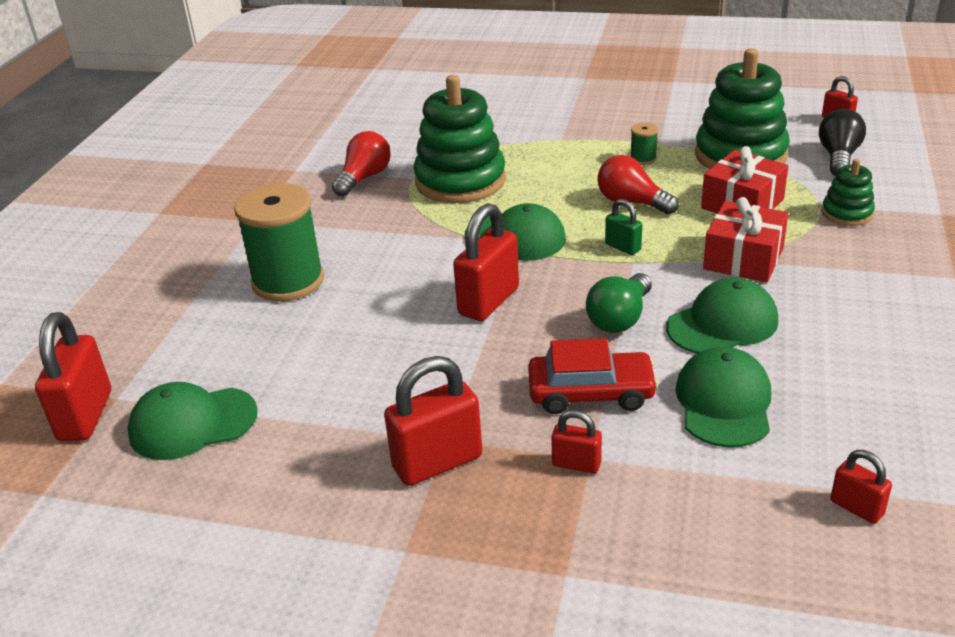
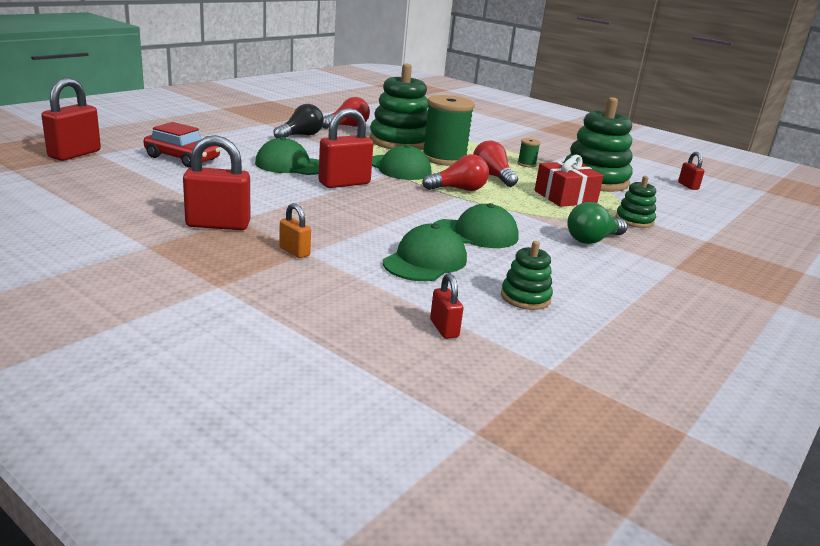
camera: 20 degrees right, 10 degrees down
green cap [127,382,258,460] -> green cap moved to [255,137,319,175]
green spool [234,183,324,302] -> green spool moved to [423,95,475,166]
red car [528,338,658,414] -> red car moved to [143,122,220,167]
red padlock [551,410,602,474] -> orange padlock [279,203,311,258]
green light bulb [586,273,652,333] -> green light bulb moved to [567,202,627,244]
green padlock [605,199,642,255] -> red light bulb [422,154,489,191]
red gift [703,197,788,282] -> none
black light bulb [819,109,866,176] -> black light bulb moved to [274,104,324,138]
none -> green stacking toy [501,241,553,310]

